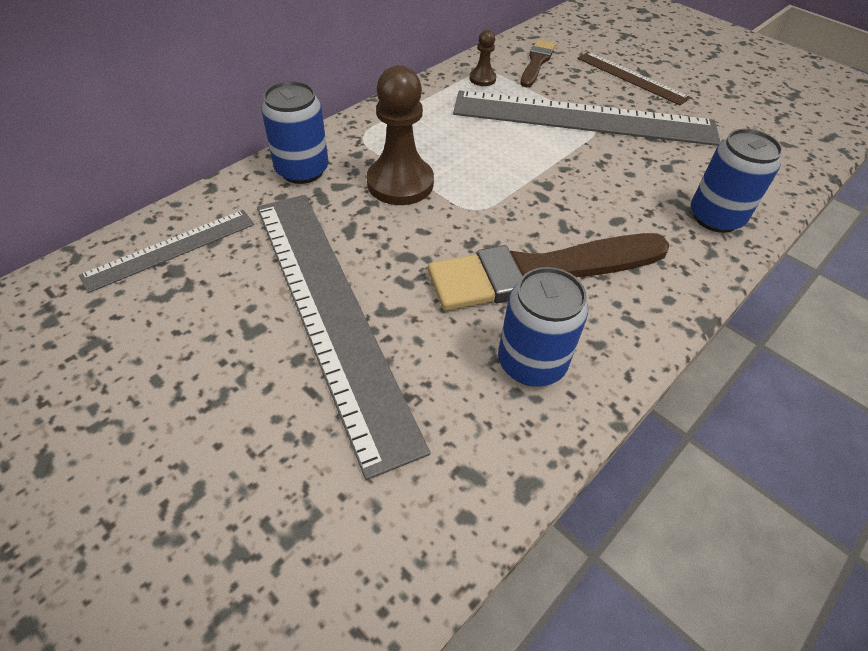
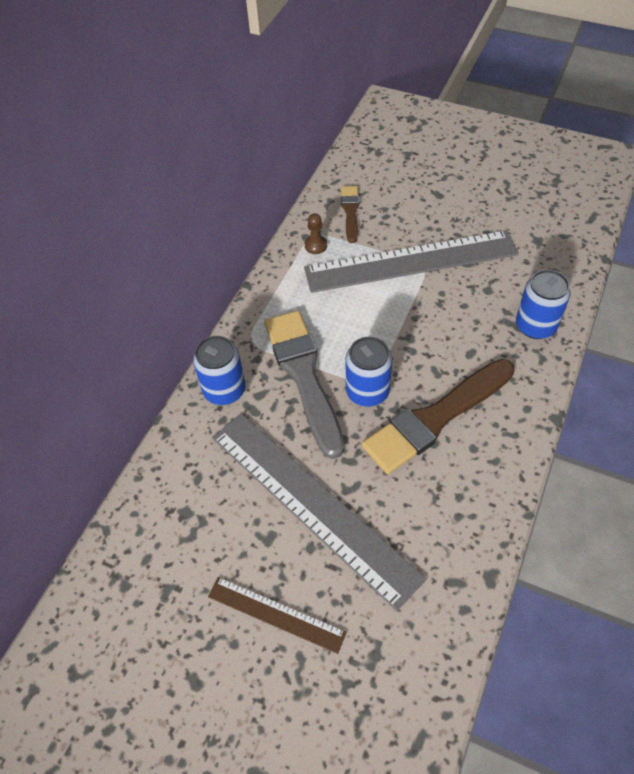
camera: 15 degrees left, 5 degrees up
grey ruler [79,210,255,293] -> none
brown pawn [367,65,434,205] -> grey brush [264,311,344,459]
blue can [498,267,588,386] -> blue can moved to [346,337,392,407]
brown ruler [577,52,691,105] -> brown ruler moved to [208,577,347,654]

